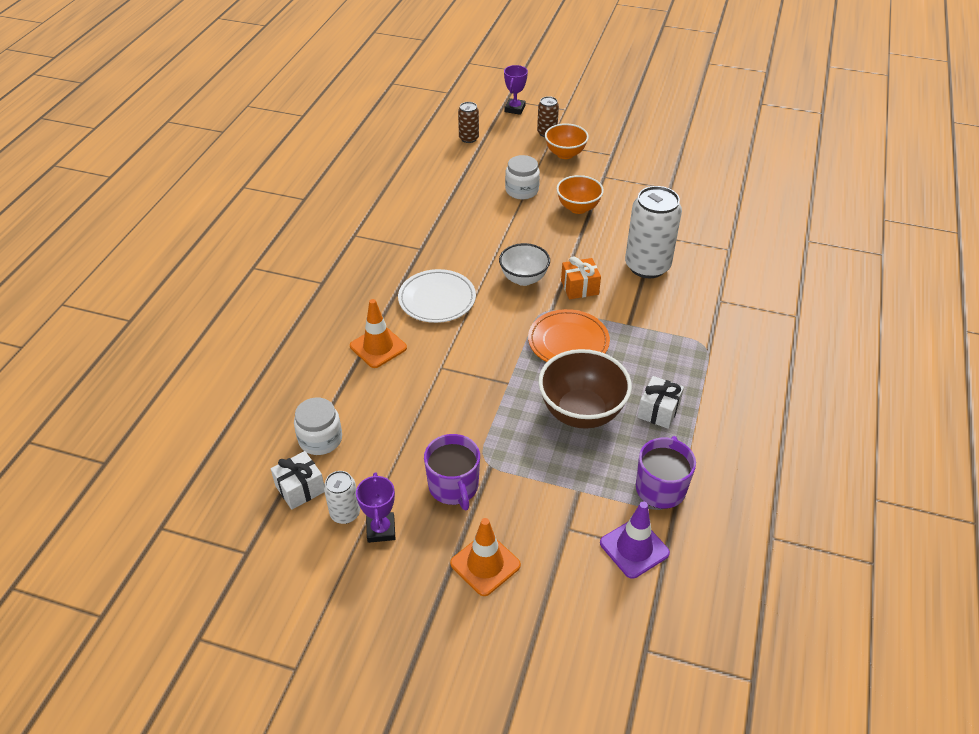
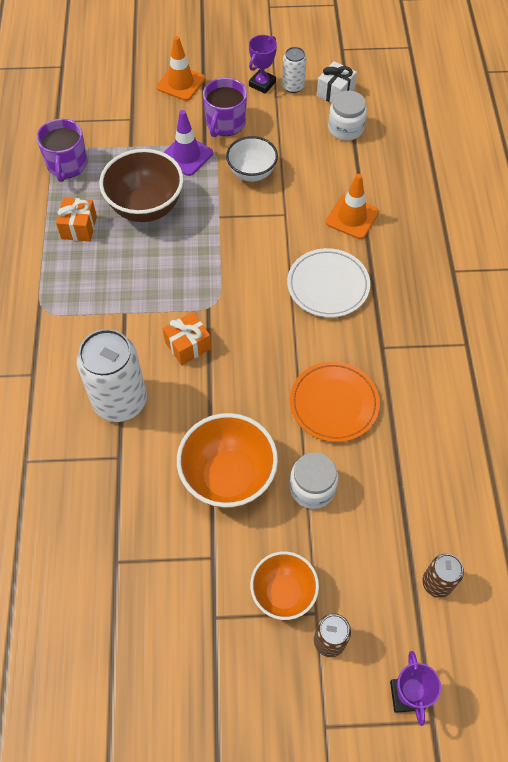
camera: 160 degrees right, 15 degrees up
purple trophy [356,472,395,543] -> purple trophy turned 60 degrees clockwise [249,35,277,94]
purple mug [424,434,480,510] -> purple mug turned 120 degrees counterclockwise [203,78,247,137]
white bowl [499,243,550,286] -> white bowl moved to [226,136,278,182]
orange plate [528,309,610,362] -> orange plate moved to [290,361,380,442]
orange bowl [557,175,604,214] -> orange bowl [177,413,278,508], size x1.55
purple traffic cone [600,502,670,579] -> purple traffic cone moved to [163,110,213,176]
white gift [637,376,684,429] -> orange gift [56,198,97,242]

